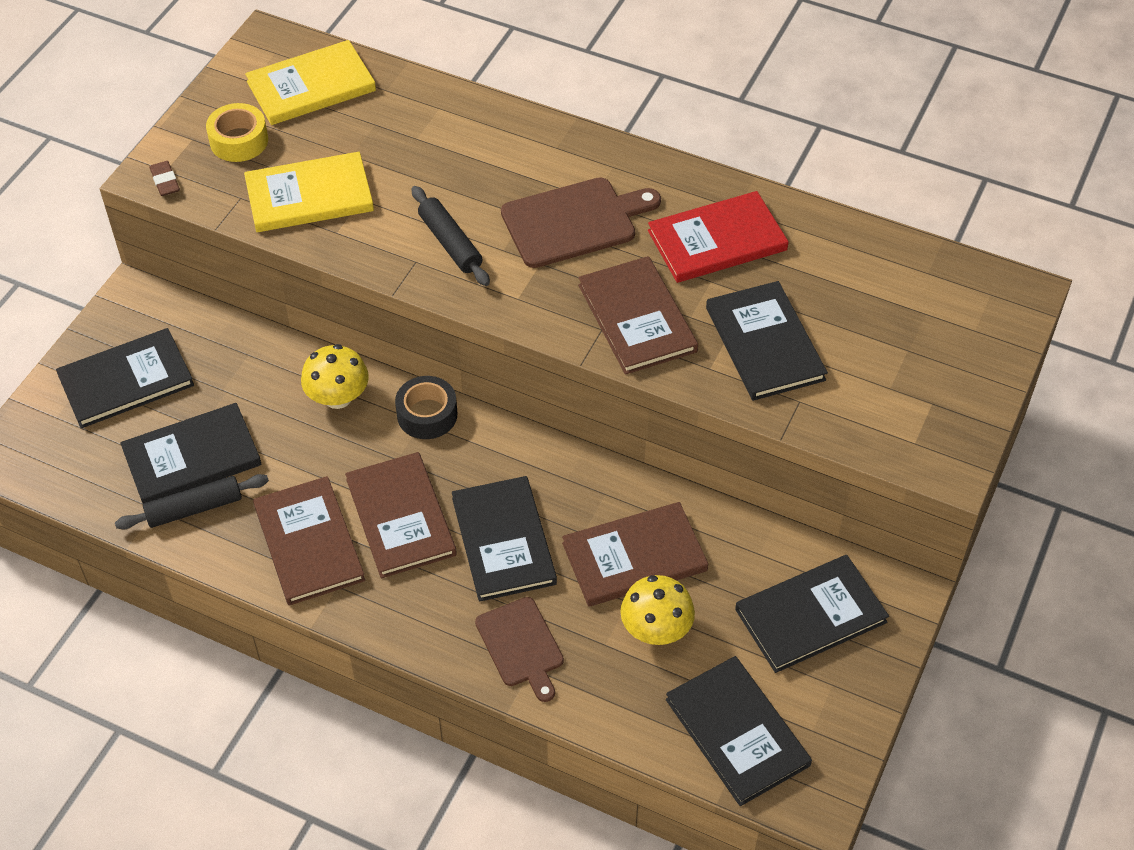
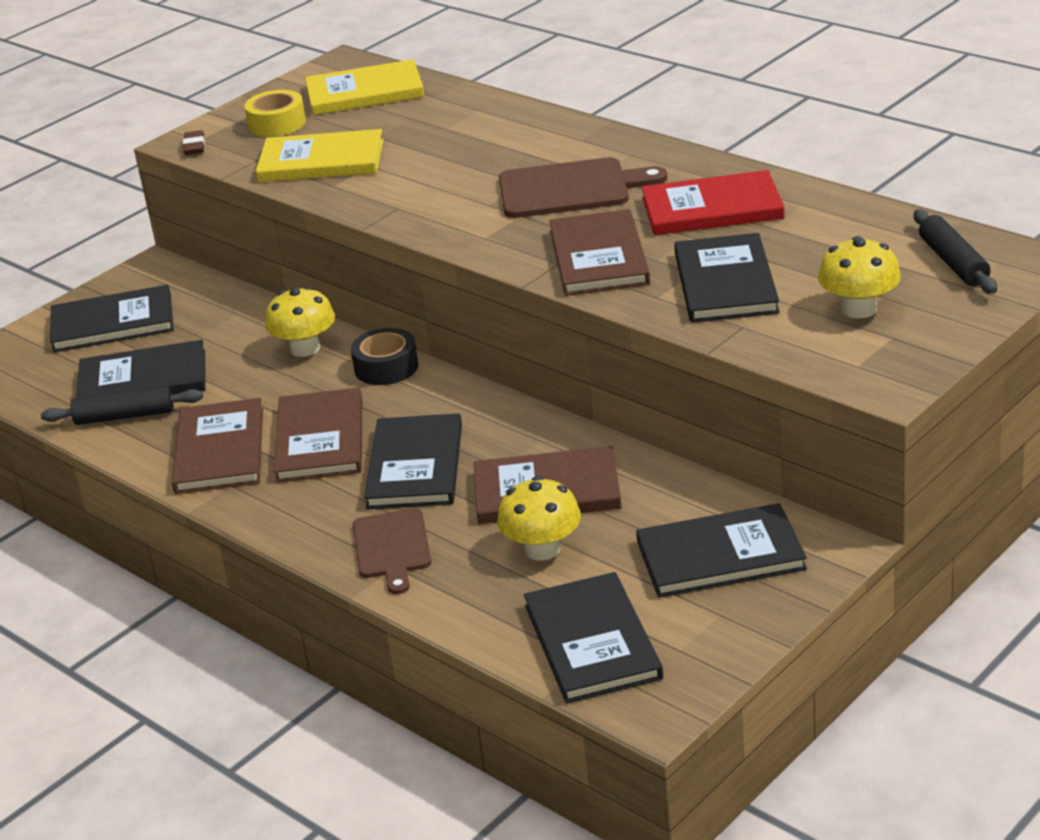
camera: 20 degrees right, 20 degrees down
black rolling pin [412,186,490,286] -> black rolling pin moved to [914,209,997,294]
none -> yellow mushroom [818,236,901,319]

